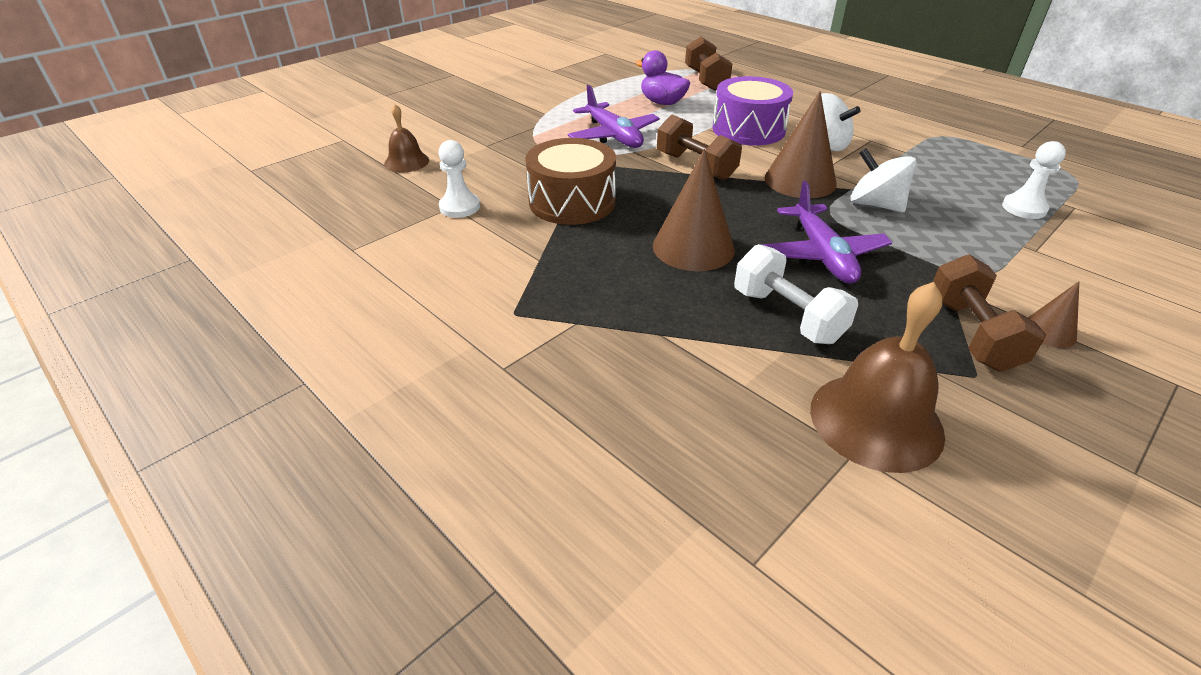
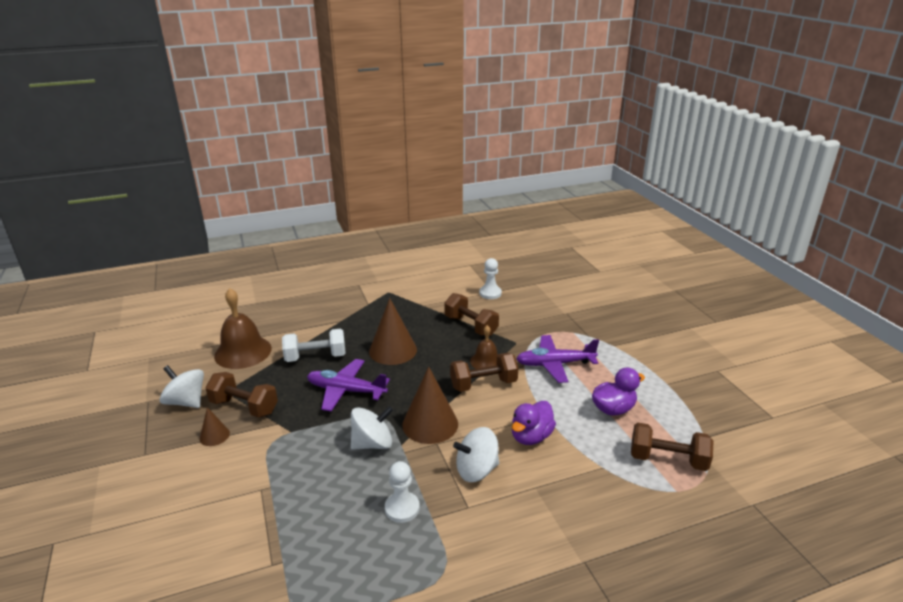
camera: 115 degrees right, 10 degrees down
brown bell [384,104,429,173] -> brown bell moved to [470,325,498,369]
brown drum [525,138,616,225] -> brown dumbbell [444,293,499,336]
purple drum [713,76,793,146] -> purple duck [512,401,556,445]
white pawn [1002,141,1066,219] -> white pawn moved to [385,461,420,523]
none -> white spinning top [160,365,204,408]

